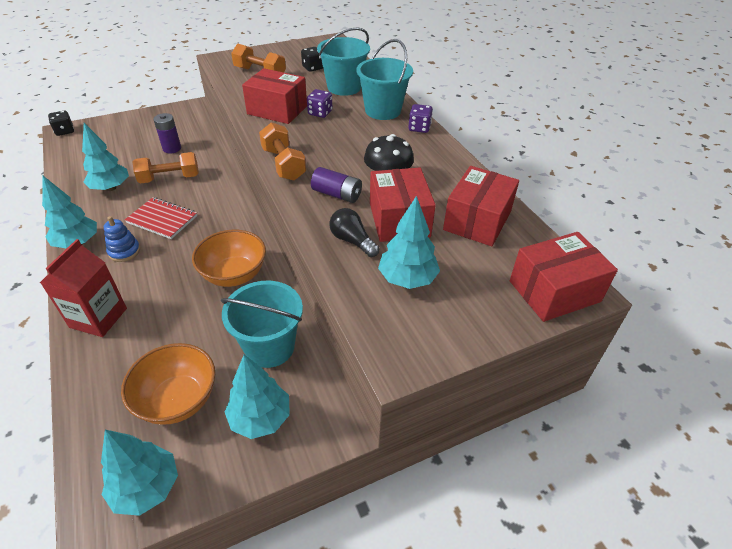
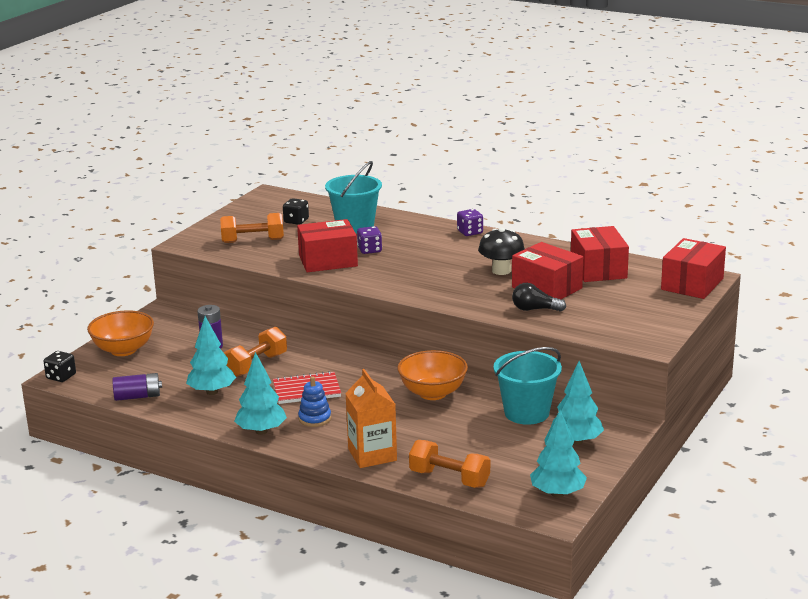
camera: 35 degrees left, 20 degrees down
red carton [40,239,127,337] -> orange carton [345,369,397,468]
orange bowl [121,343,215,425] -> orange bowl moved to [87,310,154,356]
orange dumbbell [259,122,306,181] -> orange dumbbell moved to [409,440,490,488]
purple battery [311,167,362,203] -> purple battery moved to [112,373,162,401]
turquoise bucket [356,39,413,120] -> none
turquoise tree [378,196,440,289] -> none

